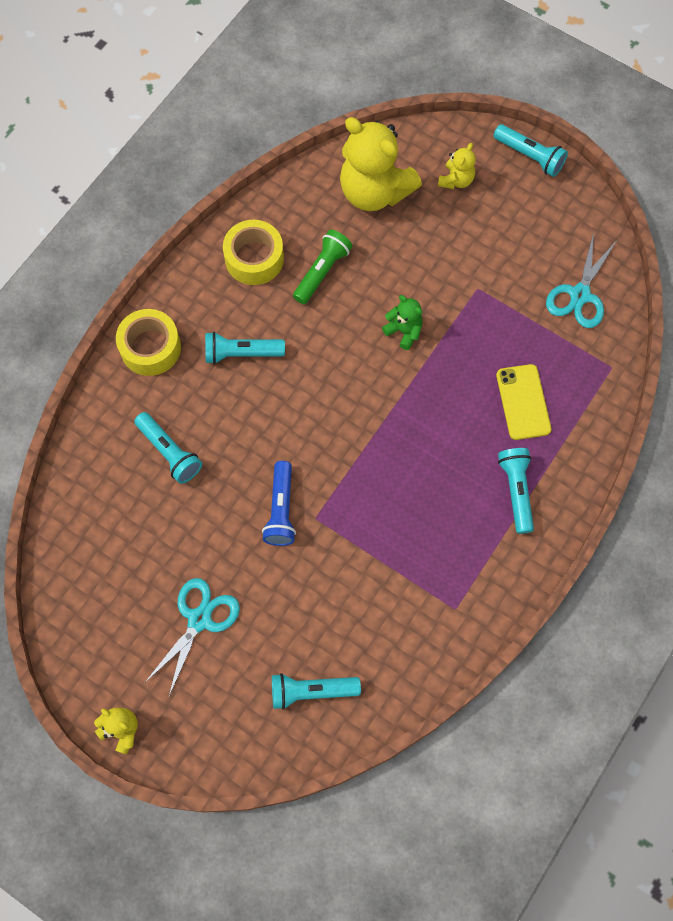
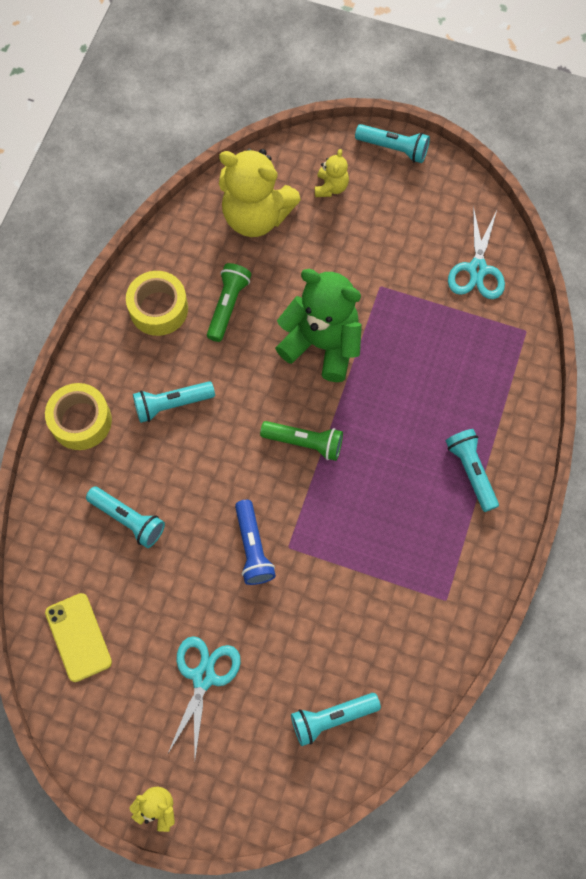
camera: 15 degrees left, 0 degrees up
green teddy bear [382,295,422,350] -> green teddy bear [275,269,362,382], size x2.15
yellow phone [496,364,552,440] -> yellow phone moved to [45,593,112,682]
none -> green flashlight [260,421,343,461]

